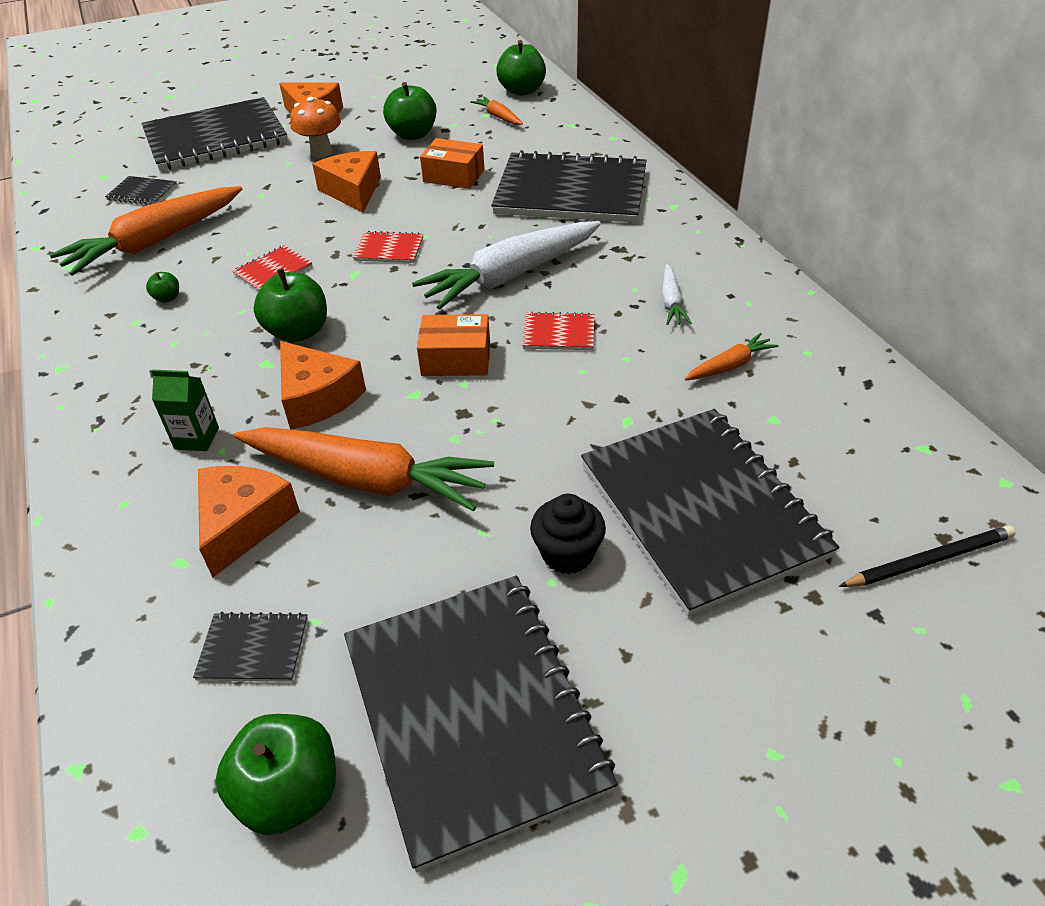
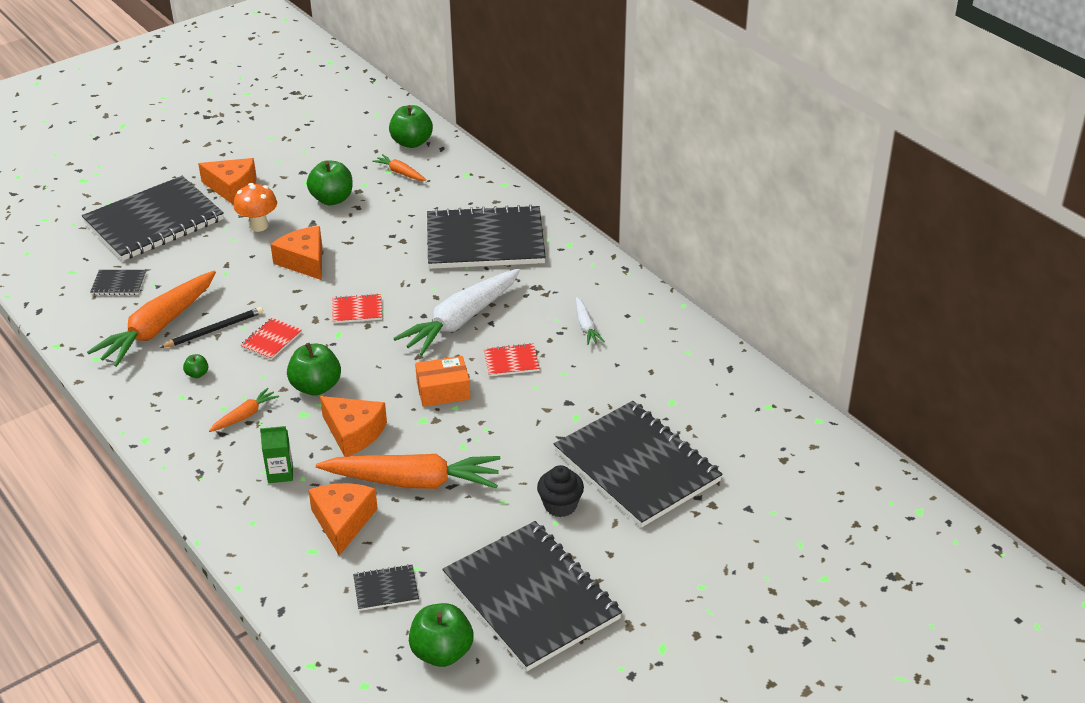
camera: 15 degrees left, 5 degrees down
orange box [420,138,484,189] -> none
orange carrot [685,333,779,381] -> orange carrot moved to [209,388,279,432]
black pencil [839,526,1015,587] -> black pencil moved to [160,307,263,348]

